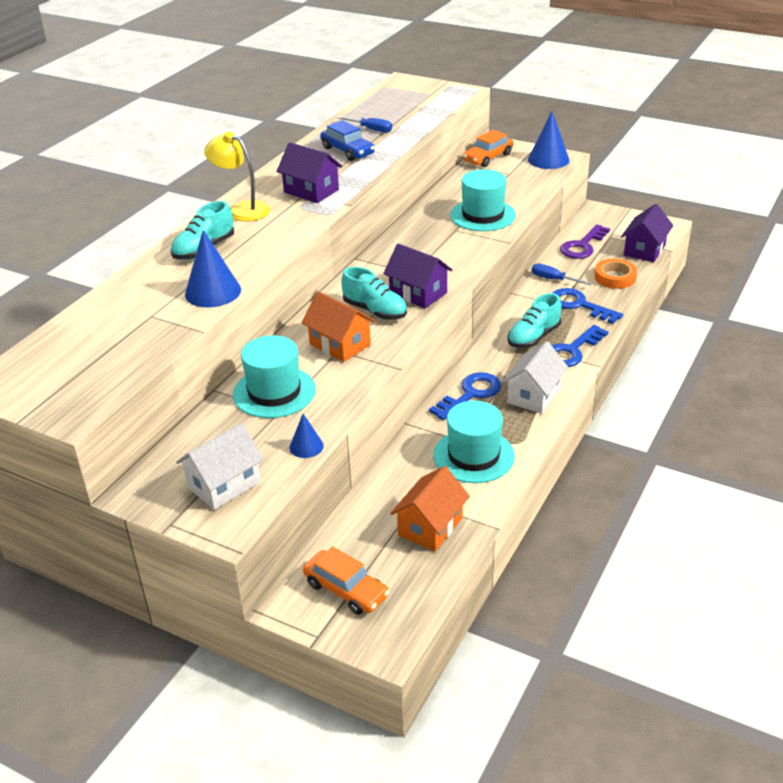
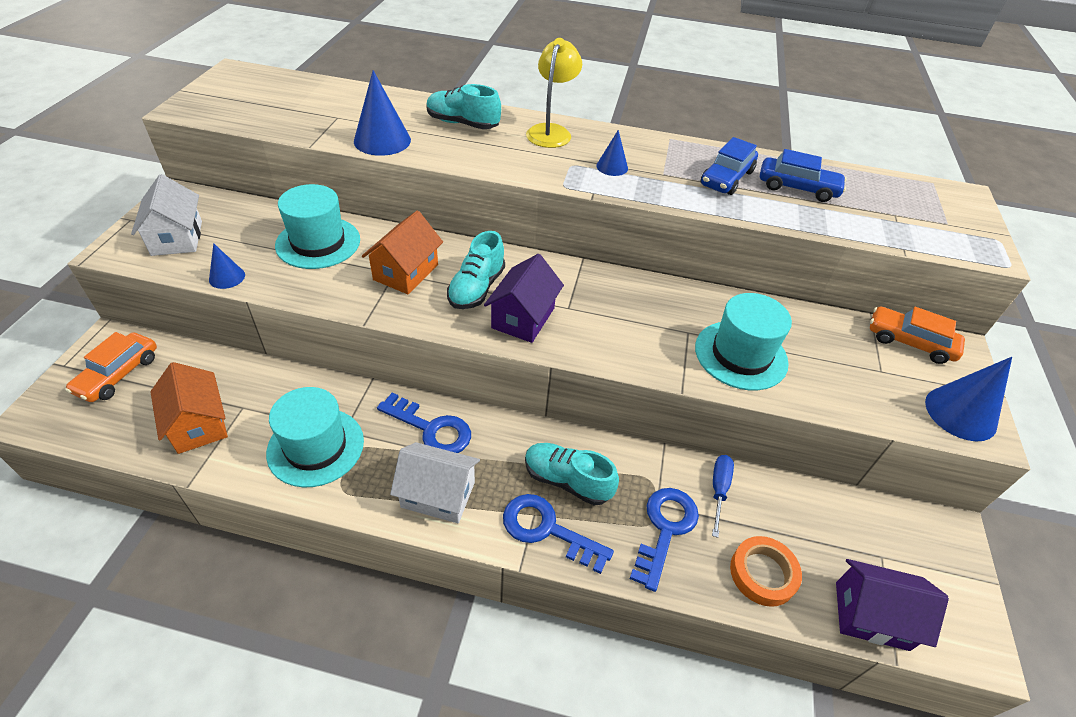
camera: 70 degrees right, 10 degrees up
white house [176,423,264,510] -> white house turned 45 degrees clockwise [131,174,202,256]
purple house [276,142,343,203] -> blue cone [596,130,628,176]
blue screwdriver [337,116,392,133] -> blue car [760,149,847,202]
orange house [390,466,470,551] -> orange house turned 45 degrees clockwise [150,362,228,454]
purple key [560,224,610,259] -> none

